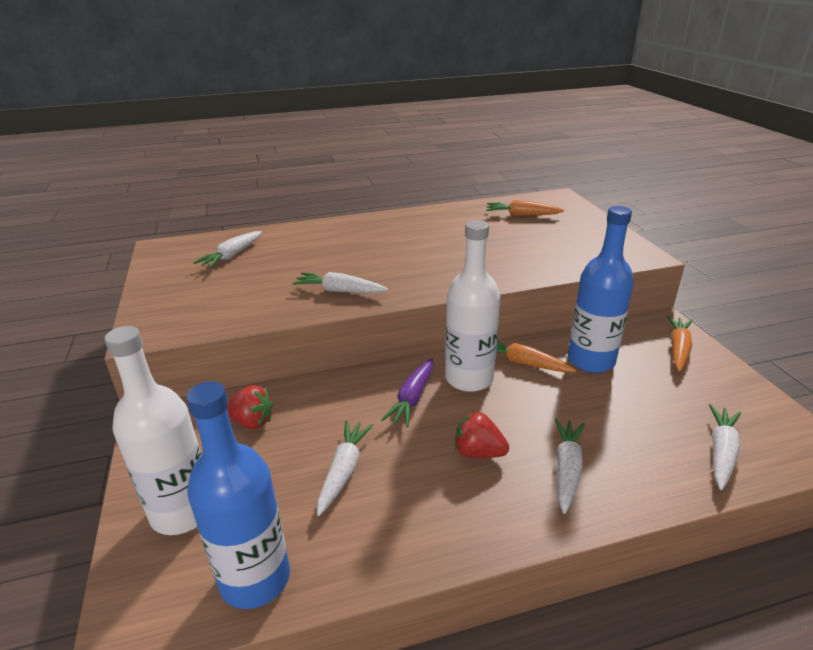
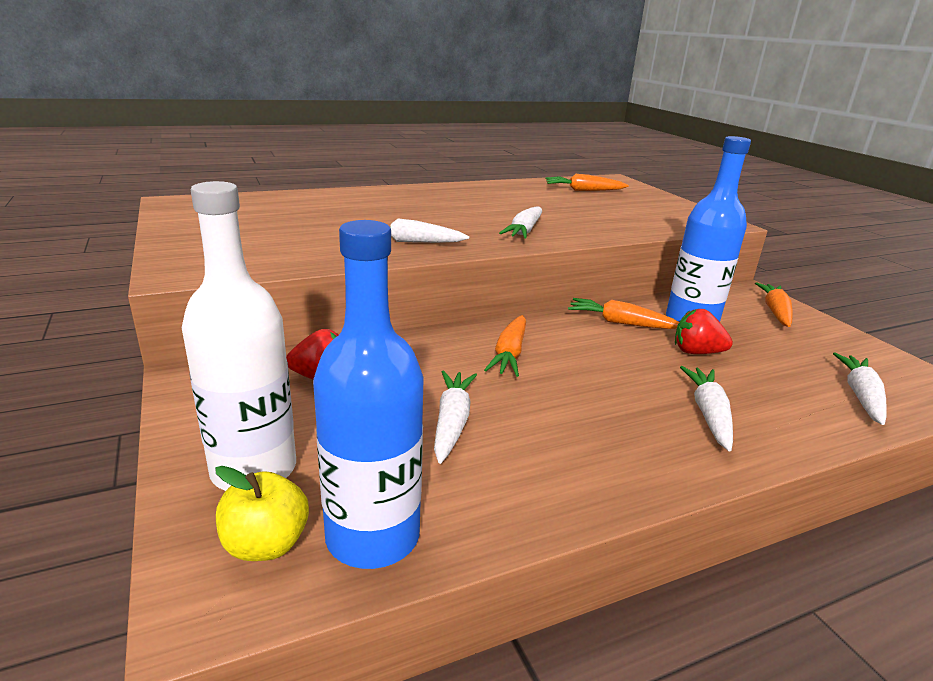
camera: 10 degrees left, 5 degrees down
white carrot [194,231,262,268] -> white carrot moved to [499,206,542,238]
purple carrot [381,358,433,427] -> orange carrot [484,315,526,377]
white bottle [445,220,500,392] -> none
red strawberry [455,411,509,458] -> red strawberry moved to [675,309,733,354]
none -> yellow apple [215,466,309,561]

